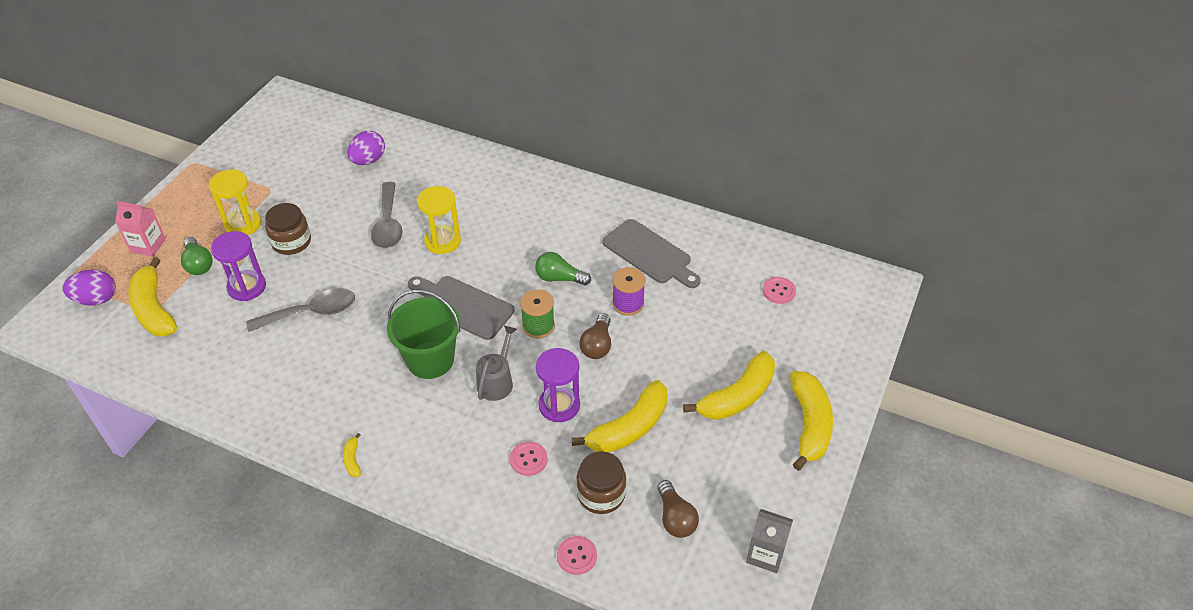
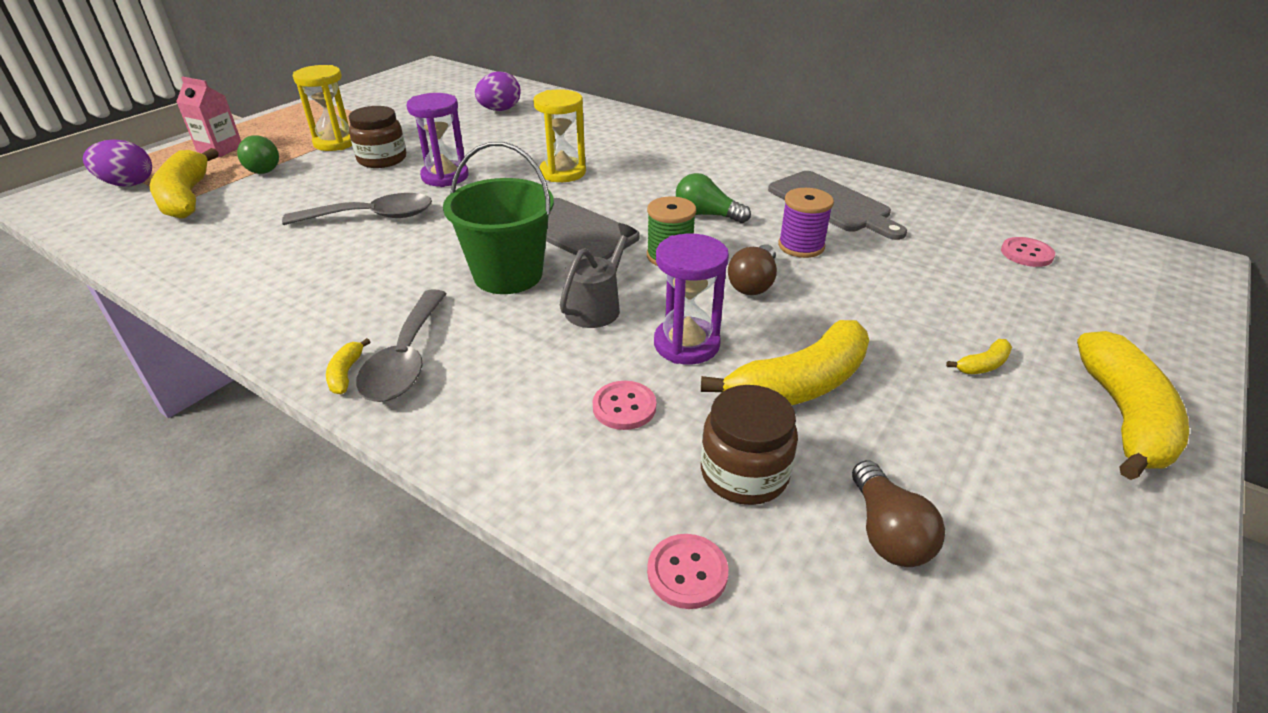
camera: 10 degrees right, 10 degrees down
purple hourglass [211,231,266,301] -> purple hourglass moved to [406,93,469,187]
grey spoon [371,182,403,249] -> grey spoon moved to [356,290,447,402]
yellow banana [683,351,775,420] -> yellow banana [946,339,1012,374], size x0.42
grey carton [746,509,793,573] -> none

